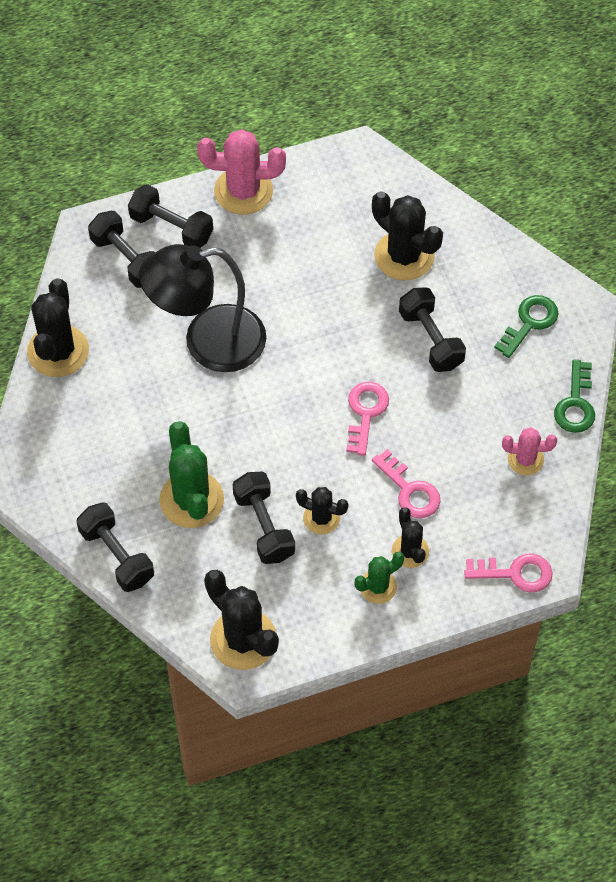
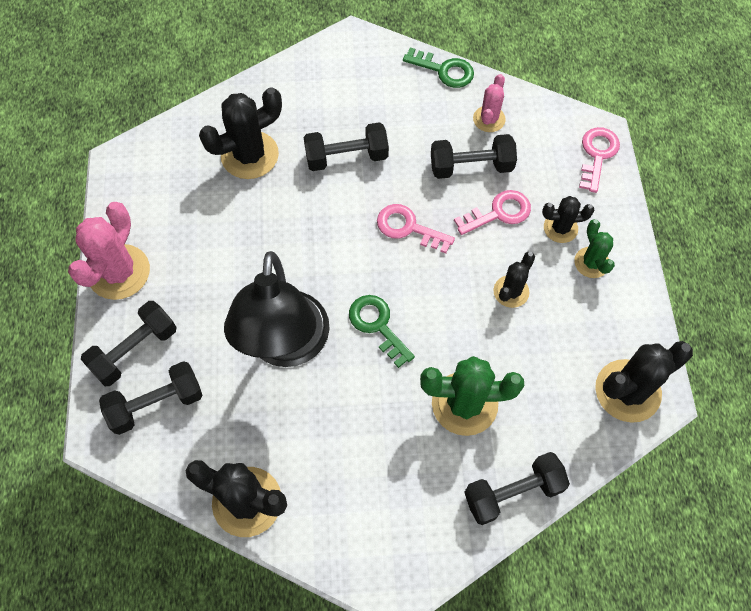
camera: 75 degrees left, 5 degrees up
black dumbbell [232,472,295,564] -> black dumbbell moved to [431,134,517,179]
green key [494,295,559,358] -> green key moved to [349,295,415,368]

